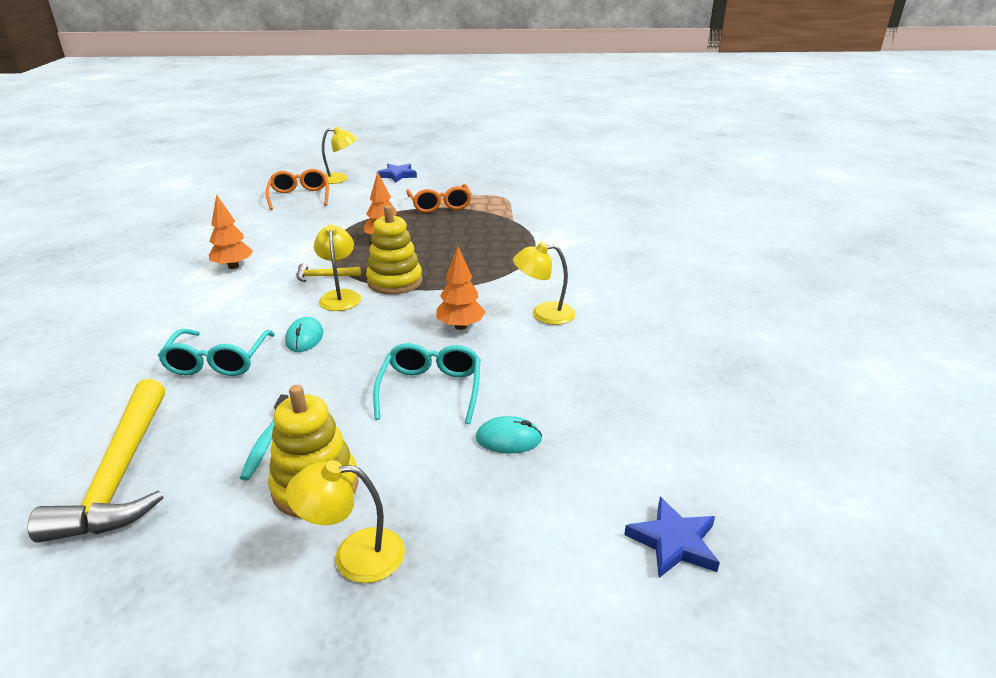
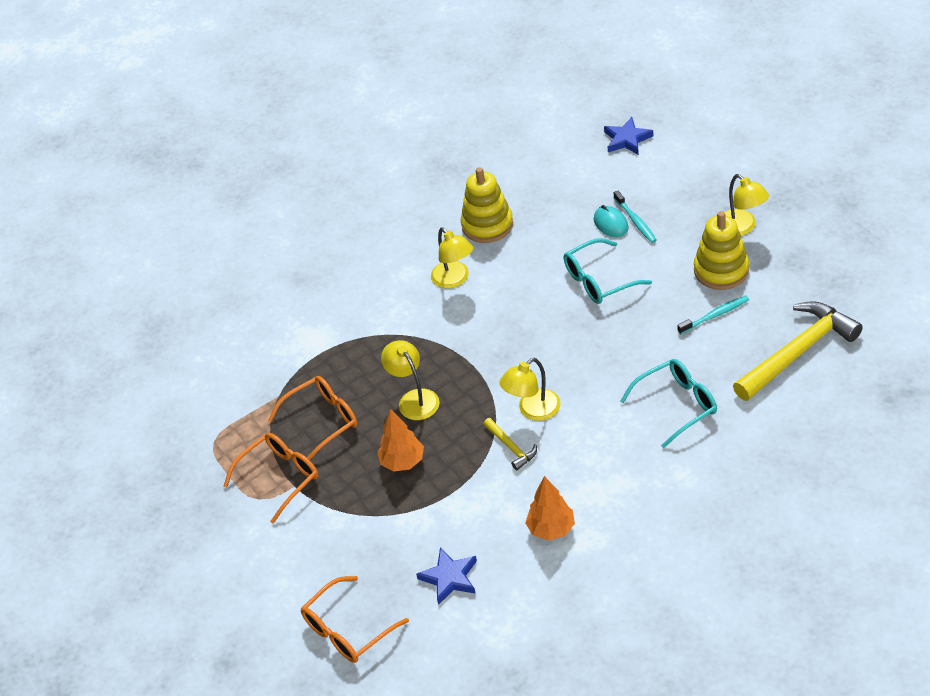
camera: 115 degrees left, 15 degrees up
turquoise mouse [285,317,323,352] -> none
yellow lamp [322,127,357,184] -> yellow lamp moved to [381,340,440,420]
yellow stacking toy [366,205,422,295] -> yellow stacking toy moved to [461,167,513,243]
blue star [377,164,417,183] -> blue star moved to [416,548,477,605]
orange tree [436,247,485,330] -> none
none -> orange glasses [268,376,358,460]
none -> turquoise toothbrush [614,191,657,243]

